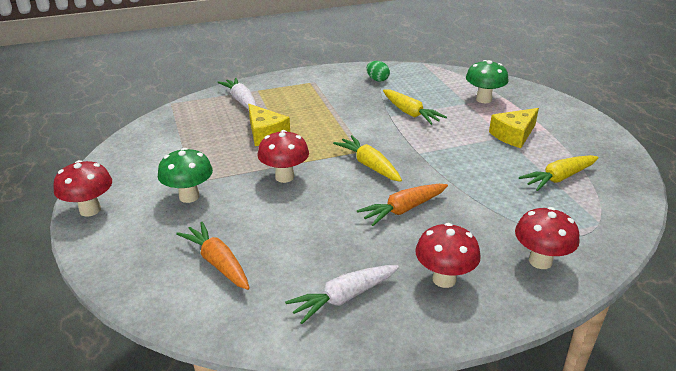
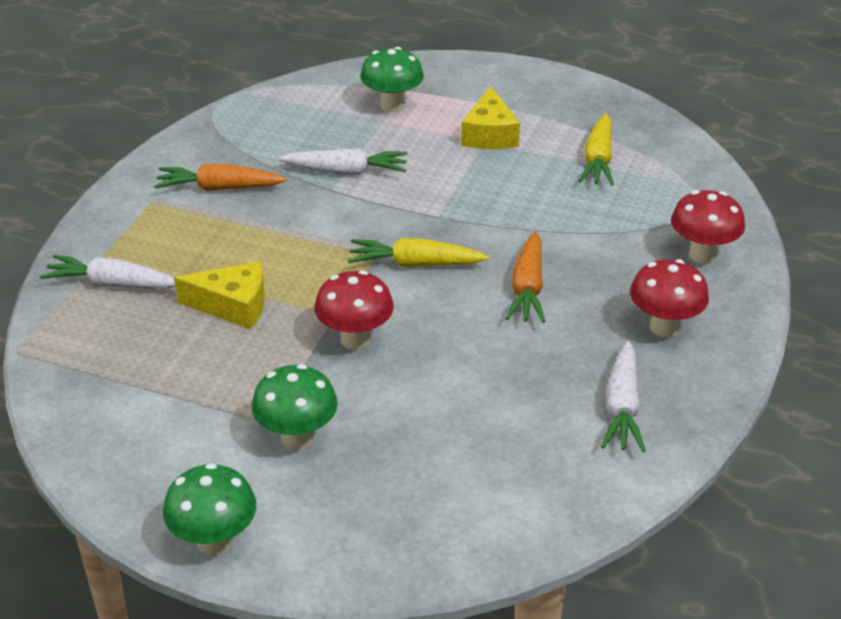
camera: 50 degrees left, 5 degrees up
red mushroom [54,160,112,217] -> green mushroom [163,463,256,556]
orange carrot [176,222,250,290] -> orange carrot moved to [154,164,287,191]
green egg [367,61,390,82] -> none
yellow carrot [383,90,447,125] -> white carrot [279,148,408,175]

